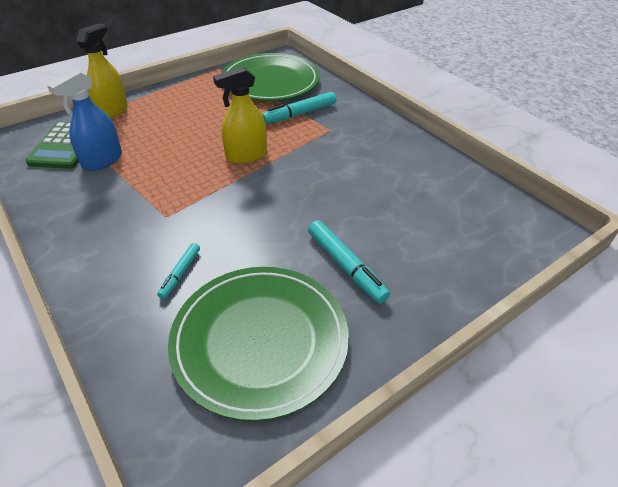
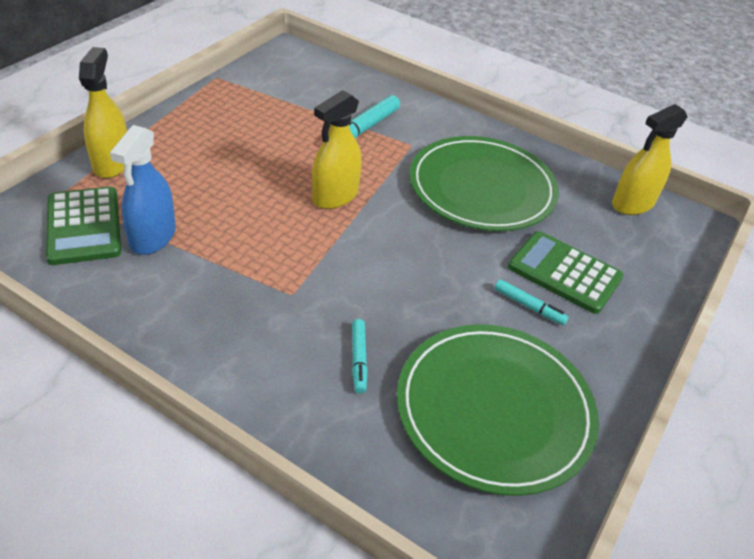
camera: 25 degrees left, 0 degrees up
green plate [221,53,320,101] -> green plate moved to [410,136,559,231]
turquoise marker [308,220,390,304] -> turquoise marker [494,279,569,325], size x0.60
none -> green calculator [508,231,624,314]
none -> yellow spray bottle [612,104,687,215]

